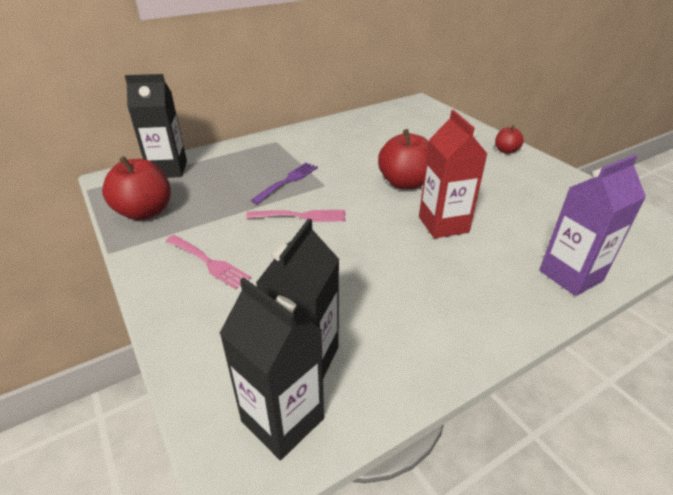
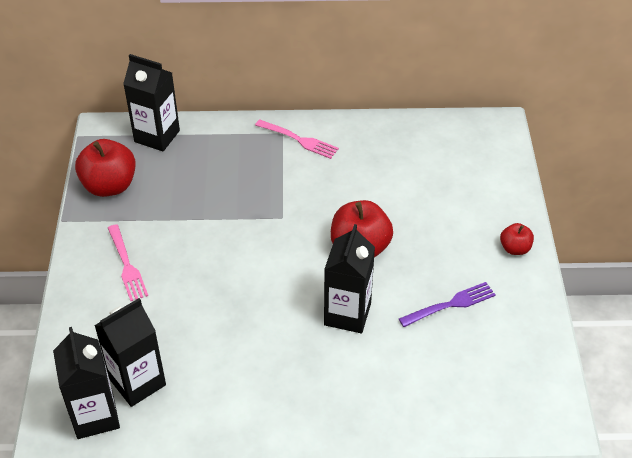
camera: 30 degrees right, 10 degrees up
pink fork [246,210,345,222] -> pink fork moved to [255,119,339,159]
purple fork [251,163,318,204] -> purple fork moved to [399,282,496,327]
red carton [419,110,487,239] -> black carton [324,224,375,333]
purple carton [539,155,646,296] -> none

